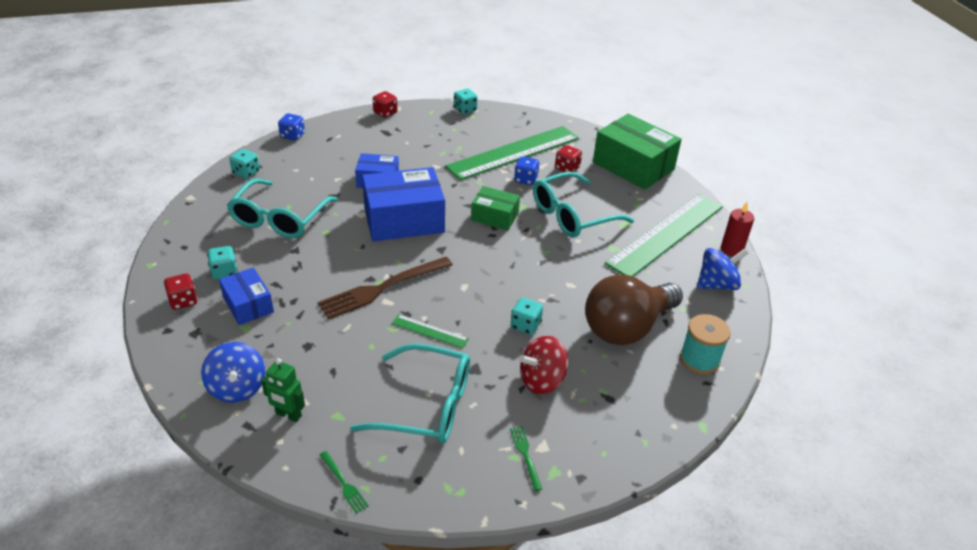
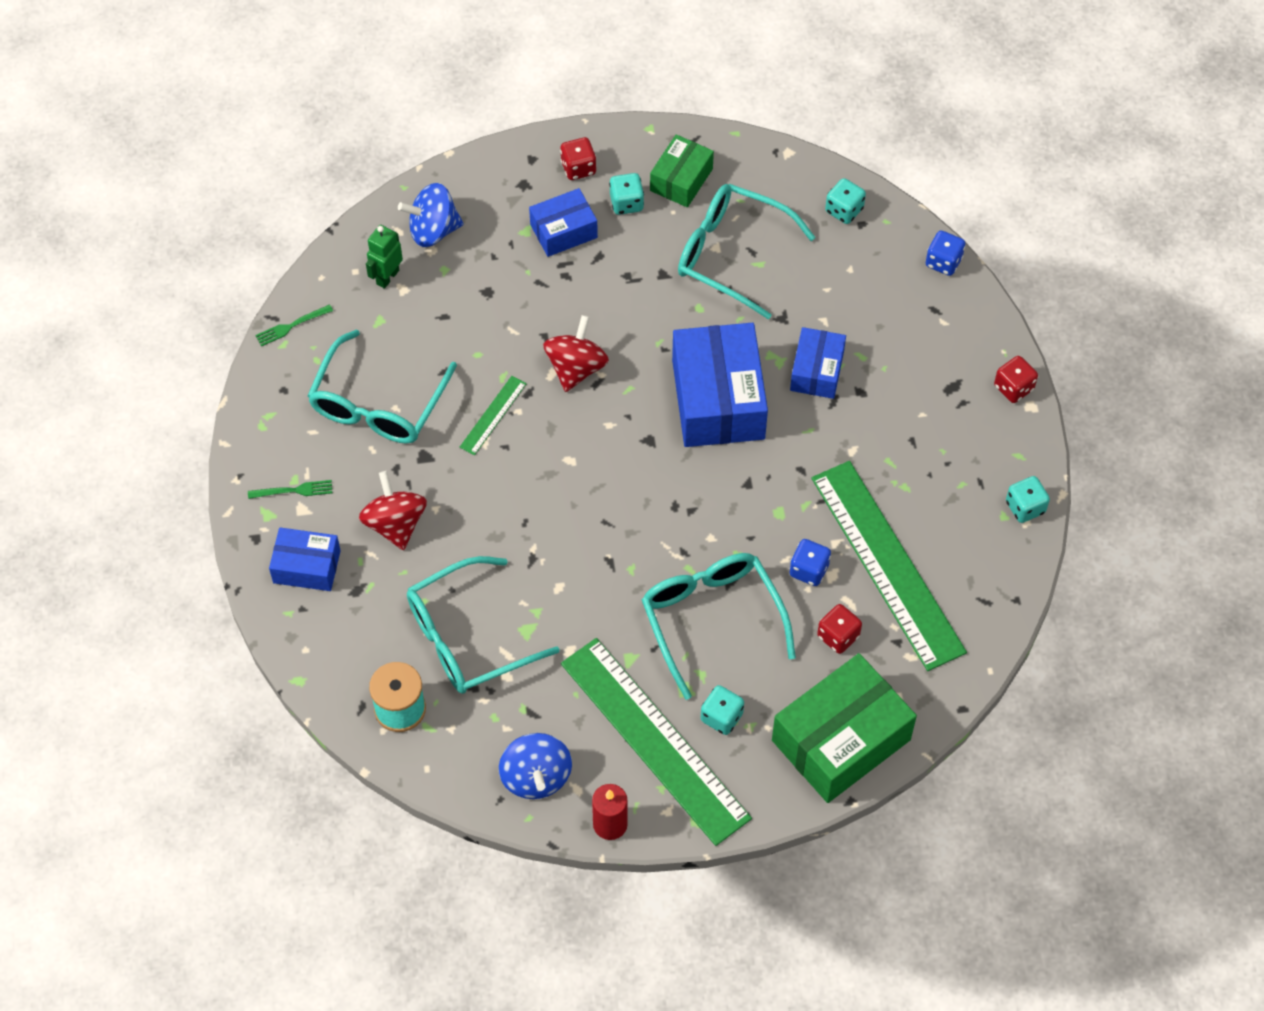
camera: 100 degrees right, 20 degrees up
brown fork [317,257,452,319] -> red spinning top [543,315,609,392]
green box [471,186,520,230] -> green box moved to [650,134,714,207]
turquoise dice [511,297,543,335] -> turquoise dice moved to [701,685,744,735]
brown light bulb [585,274,683,345] -> turquoise glasses [407,556,560,694]
none -> blue box [269,527,341,591]

